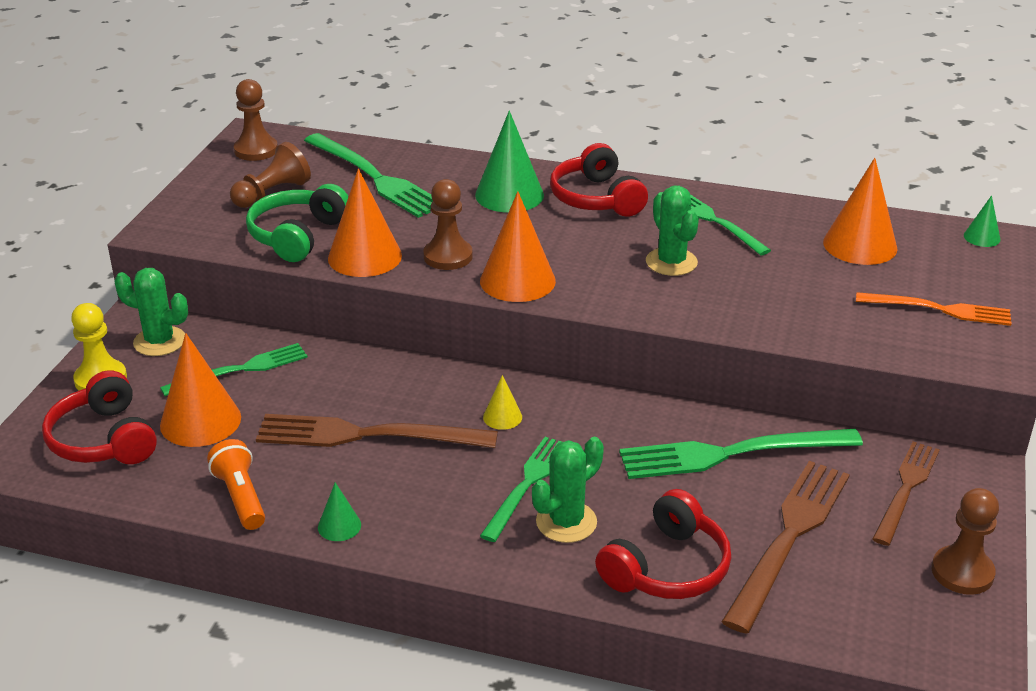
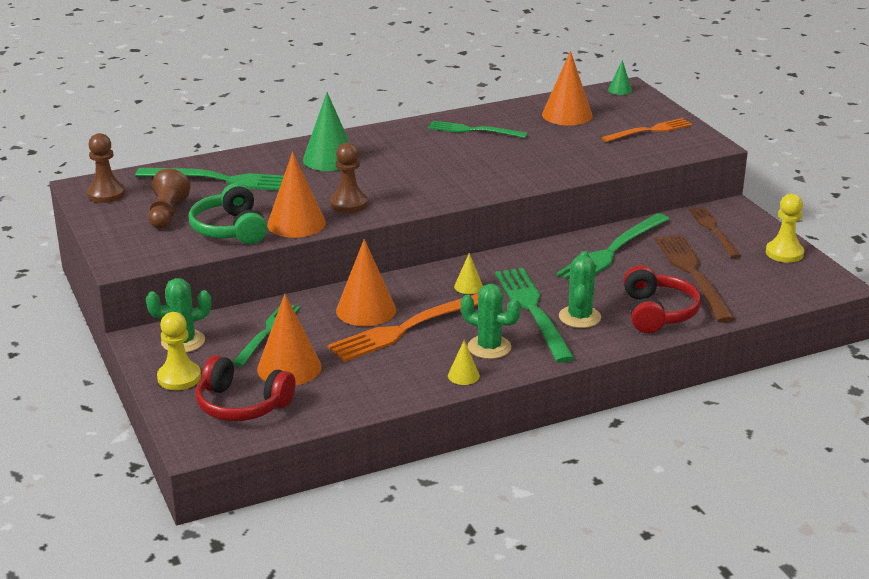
camera: 40 degrees left, 5 degrees down
orange flashlight [207,439,265,530] -> none
brown fork [256,414,498,448] -> orange fork [327,293,479,362]
green cone [318,482,361,541] -> yellow cone [448,340,480,385]
orange cone [480,191,556,302] -> orange cone moved to [336,239,396,326]
green fork [480,437,562,542] -> green fork [495,268,575,363], size x1.53
red headphones [550,143,648,217] -> none
green cactus [646,186,699,276] -> green cactus moved to [461,284,521,359]
brown pawn [932,488,999,595] -> yellow pawn [766,194,804,263]

